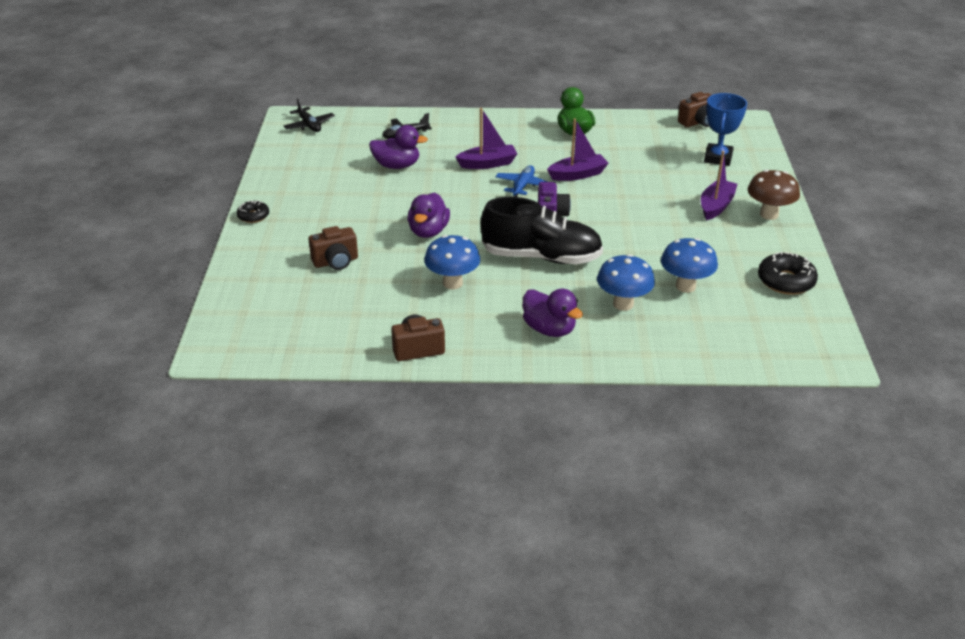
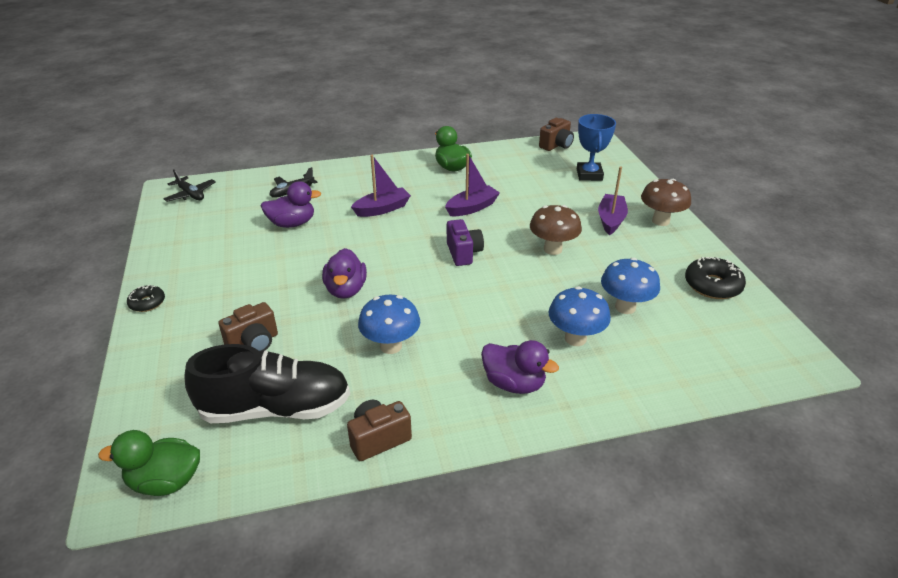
camera: 15 degrees left, 0 degrees up
black shoe [481,197,603,264] -> black shoe moved to [184,344,350,423]
blue plane [495,165,548,197] -> none
none -> green duck [98,430,200,496]
none -> brown mushroom [530,205,582,255]

